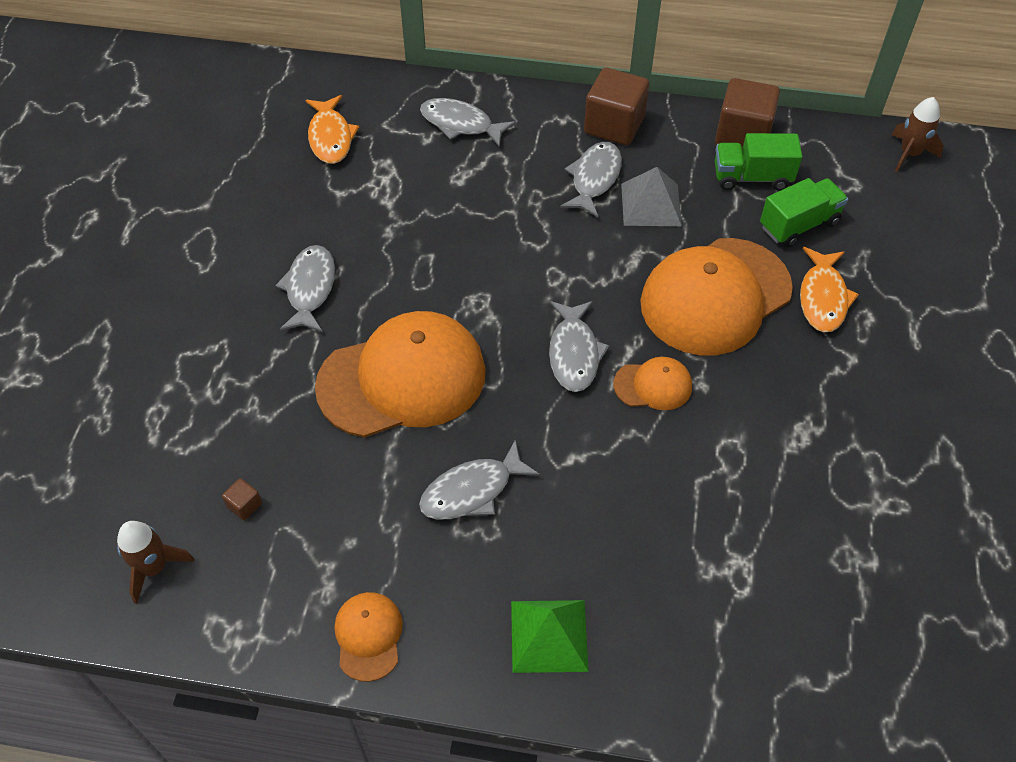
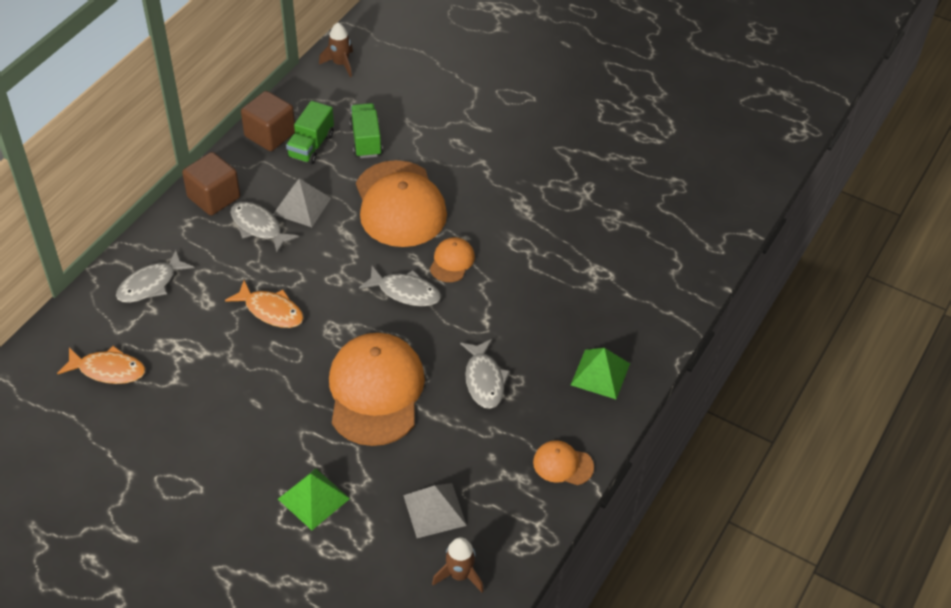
camera: 70 degrees left, 5 degrees down
brown cube [222,478,262,520] -> grey pyramid [403,483,467,538]
grey fish [275,245,335,332] -> none
orange fish [800,247,859,332] -> orange fish moved to [225,280,304,328]
none -> green pyramid [278,468,350,530]

